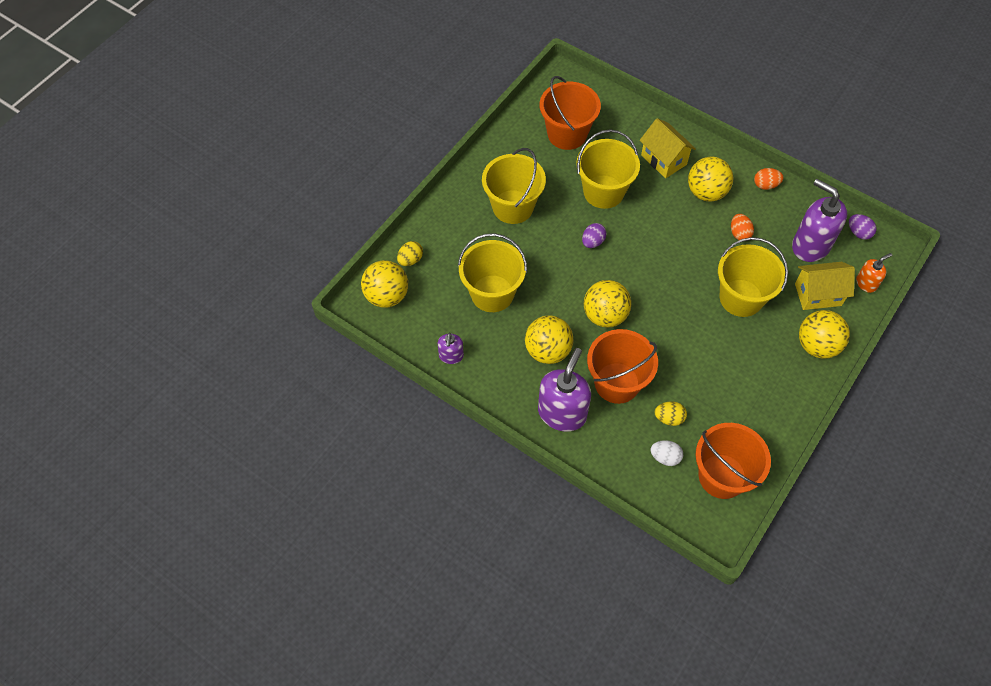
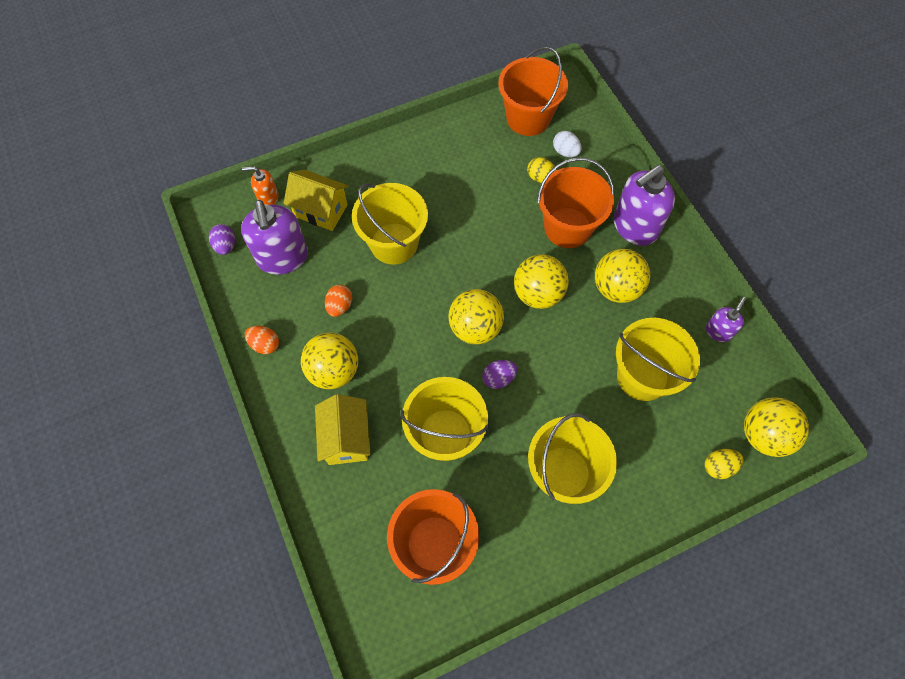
camera: 150 degrees left, 5 degrees up
yellow ball [799,310,850,359] -> yellow ball moved to [449,289,504,344]

